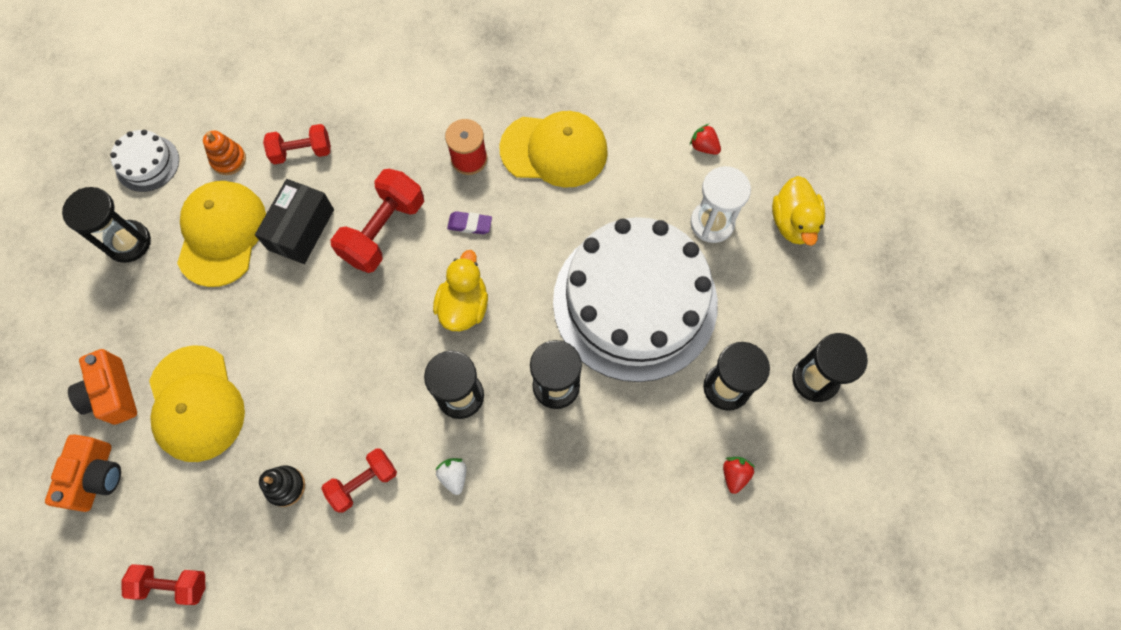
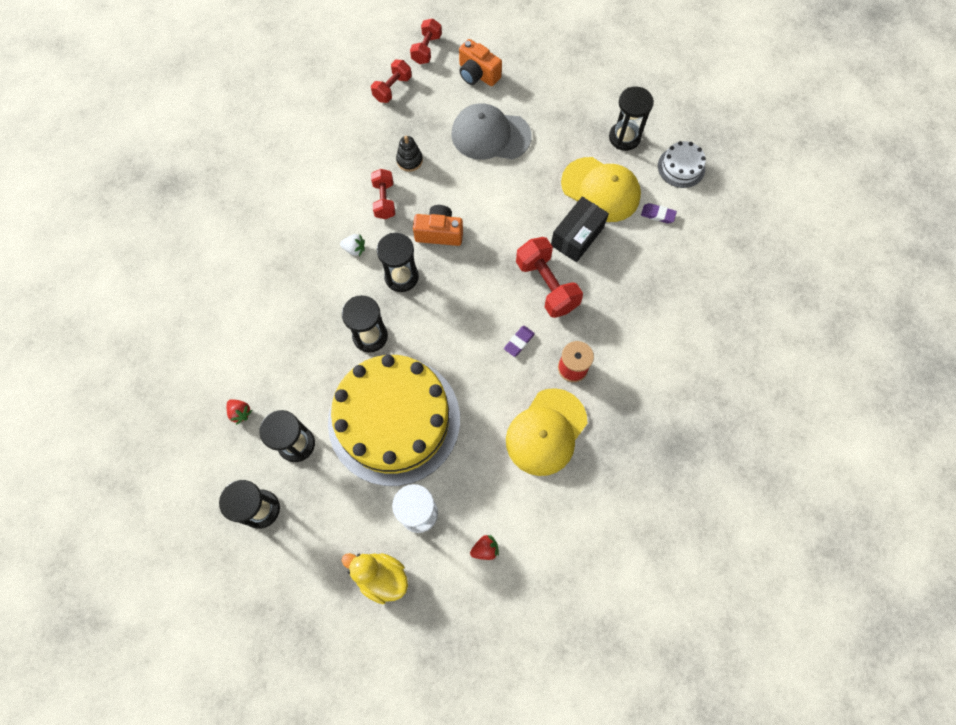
camera: 120 degrees right, 0 degrees up
orange camera [68,349,137,425] -> orange camera moved to [413,205,463,246]
yellow cap [149,345,245,462] -> grey cap [451,103,531,160]
orange stacking toy [203,130,246,175] -> purple eraser [641,203,677,223]
black box [255,179,334,264] -> black box turned 75 degrees clockwise [551,197,609,262]
red dumbbell [263,124,331,165] -> red dumbbell moved to [410,18,442,64]
yellow duck [433,250,488,331] -> none
white cake [553,217,718,382] -> yellow cake [328,355,460,486]

